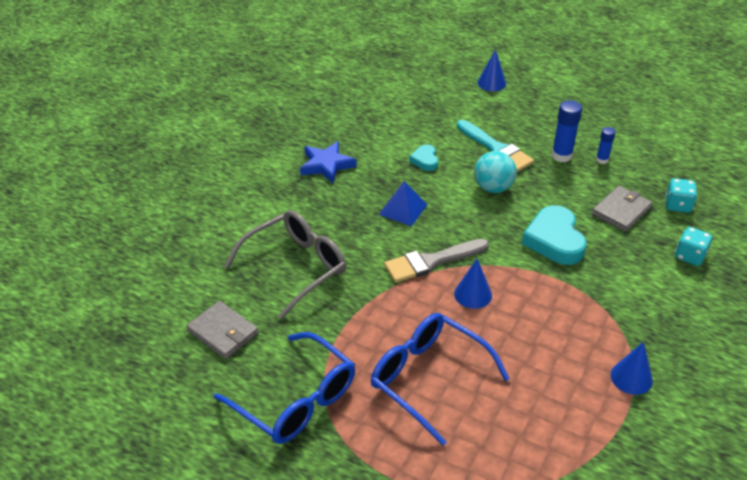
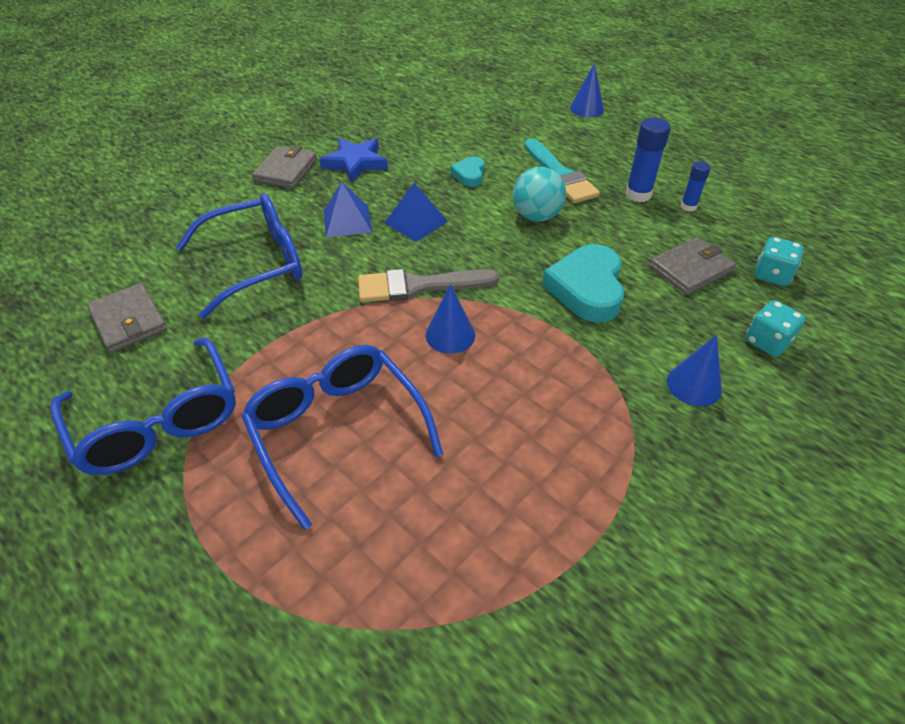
camera: 15 degrees right, 5 degrees up
grey glasses [225,210,346,319] -> blue glasses [176,194,303,319]
blue cone [611,342,653,395] -> blue cone moved to [667,335,722,406]
none -> grey wallet [252,146,317,188]
none -> blue pyramid [324,182,372,238]

